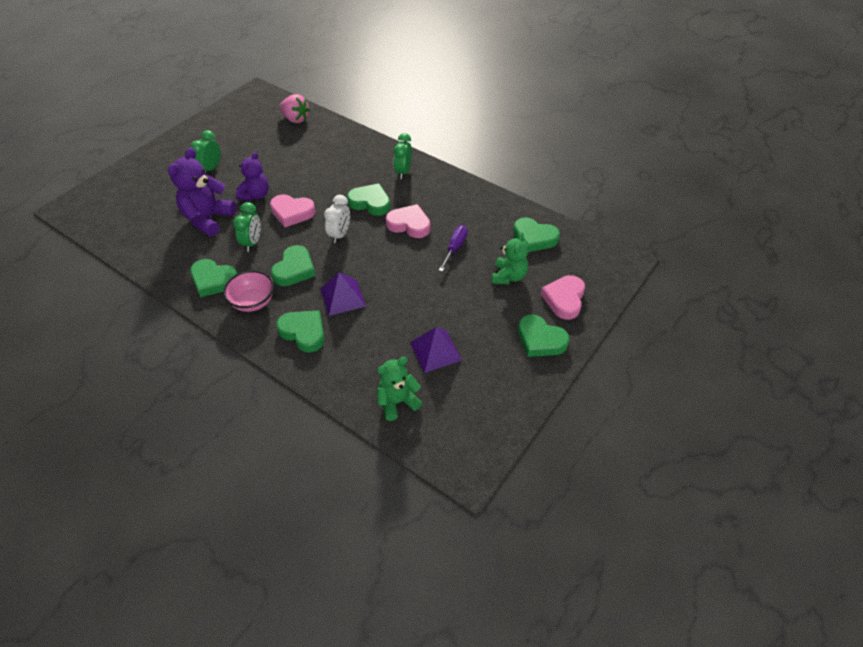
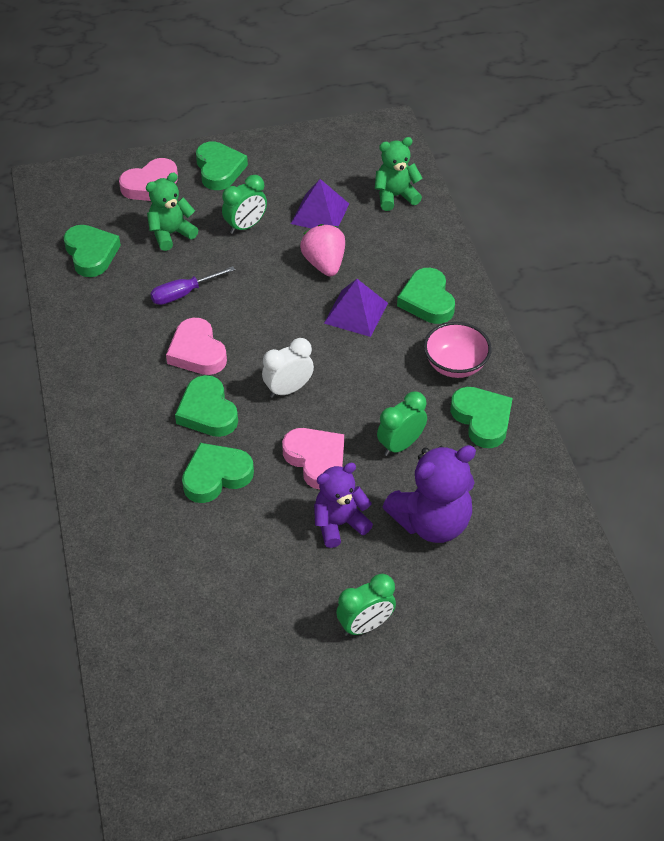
camera: 140 degrees left, 0 degrees up
green heart [271,245,315,286] -> green heart moved to [182,443,254,503]
pink strawberry [280,94,310,123] -> pink strawberry moved to [300,224,345,277]
green teddy bear [377,357,422,421] -> green teddy bear turned 150 degrees clockwise [375,137,423,211]
green clock [393,133,412,179] -> green clock moved to [222,175,267,234]

